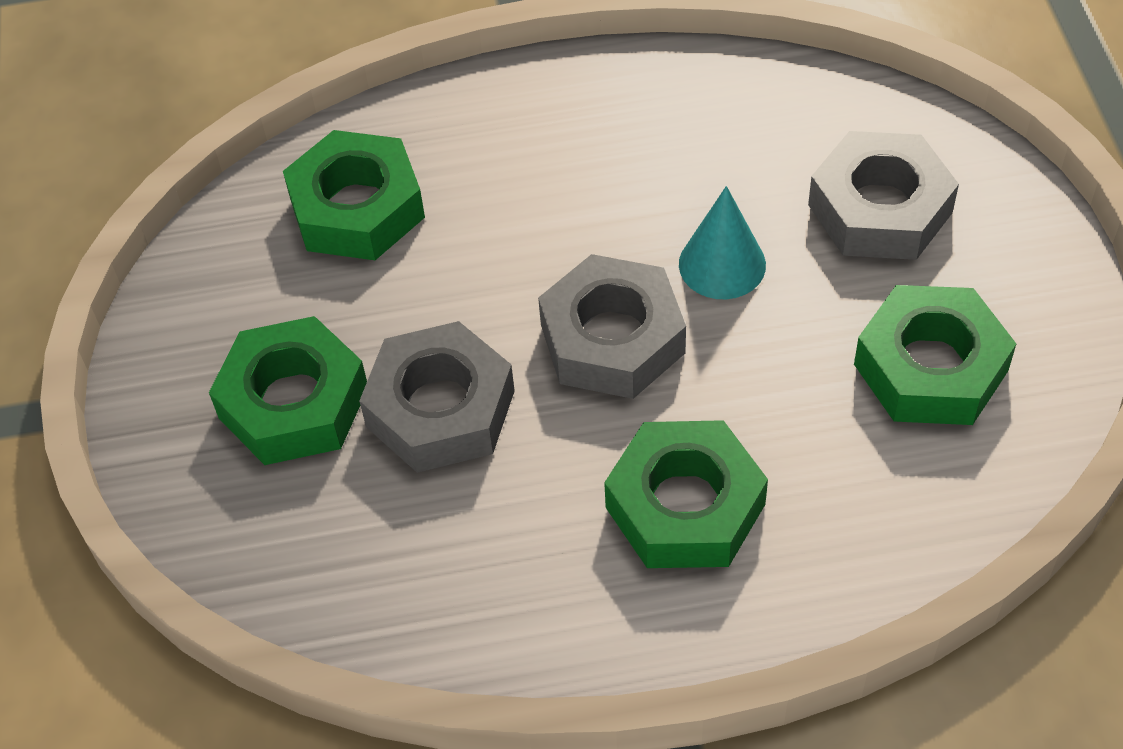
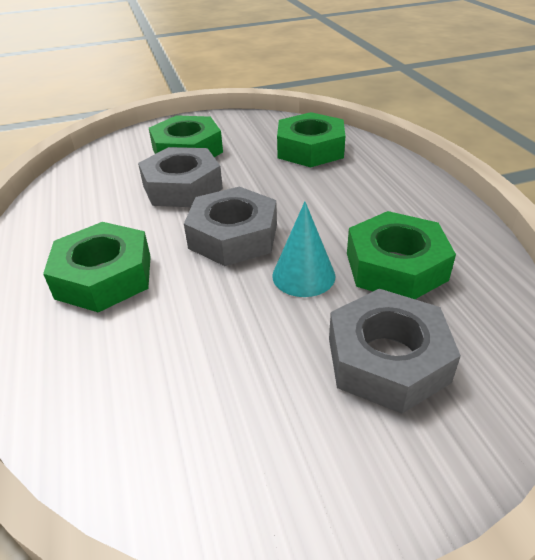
camera: 80 degrees right, 15 degrees down
green nut [854,285,1016,425] -> green nut moved to [347,211,456,299]

